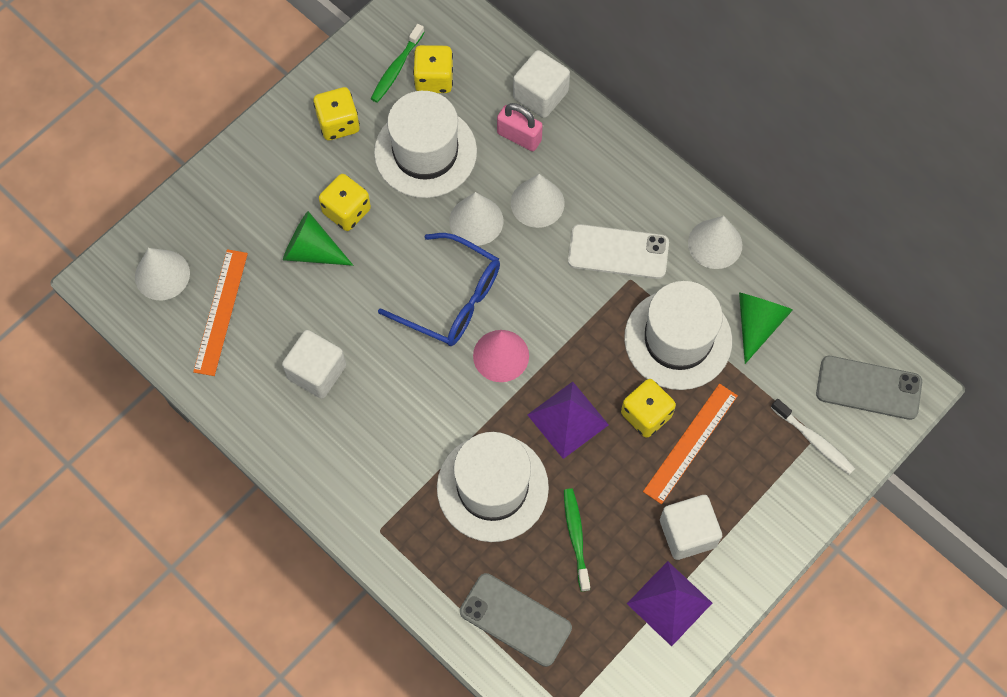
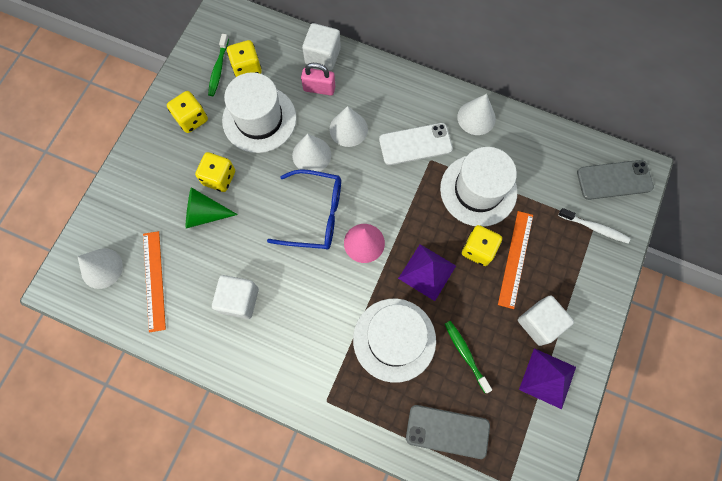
camera: 20 degrees left, 5 degrees up
green cone [739,292,793,364] -> none

